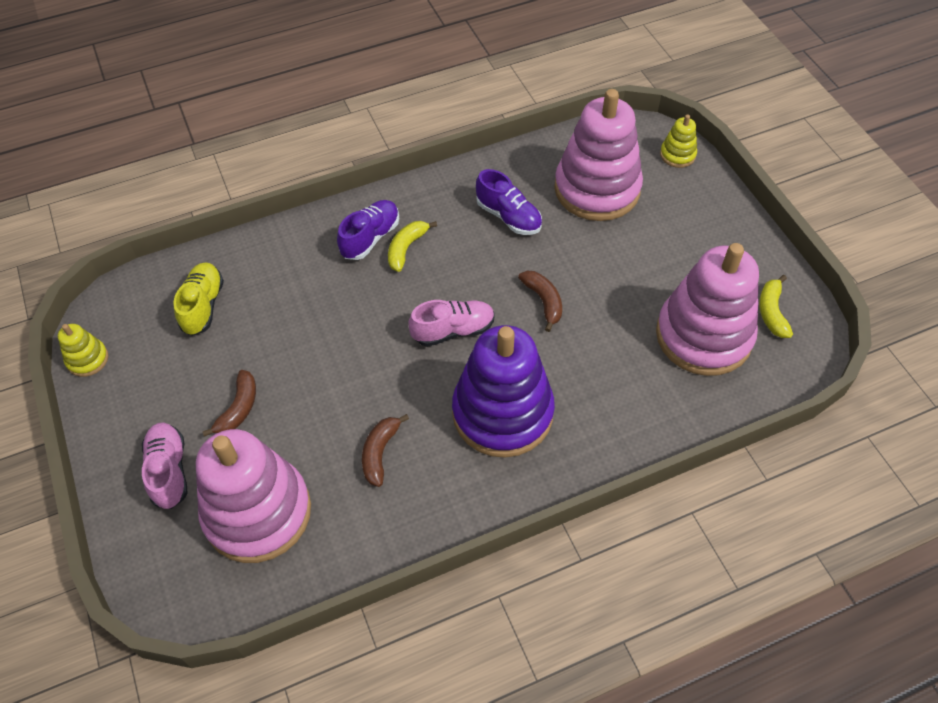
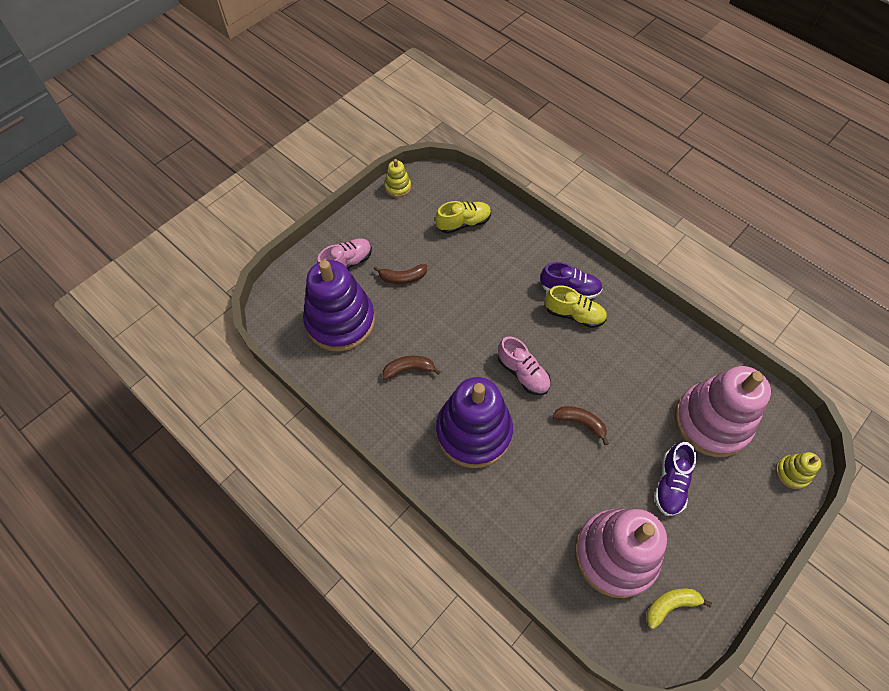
camera: 65 degrees right, 5 degrees up
pink stacking toy [196,429,311,563] -> purple stacking toy [303,260,375,352]
yellow banana [388,221,437,272] -> yellow shoe [545,286,607,328]
purple shoe [476,169,542,235] -> purple shoe moved to [654,442,697,516]
brown banana [518,271,562,332] -> brown banana turned 105 degrees counterclockwise [553,406,609,445]

